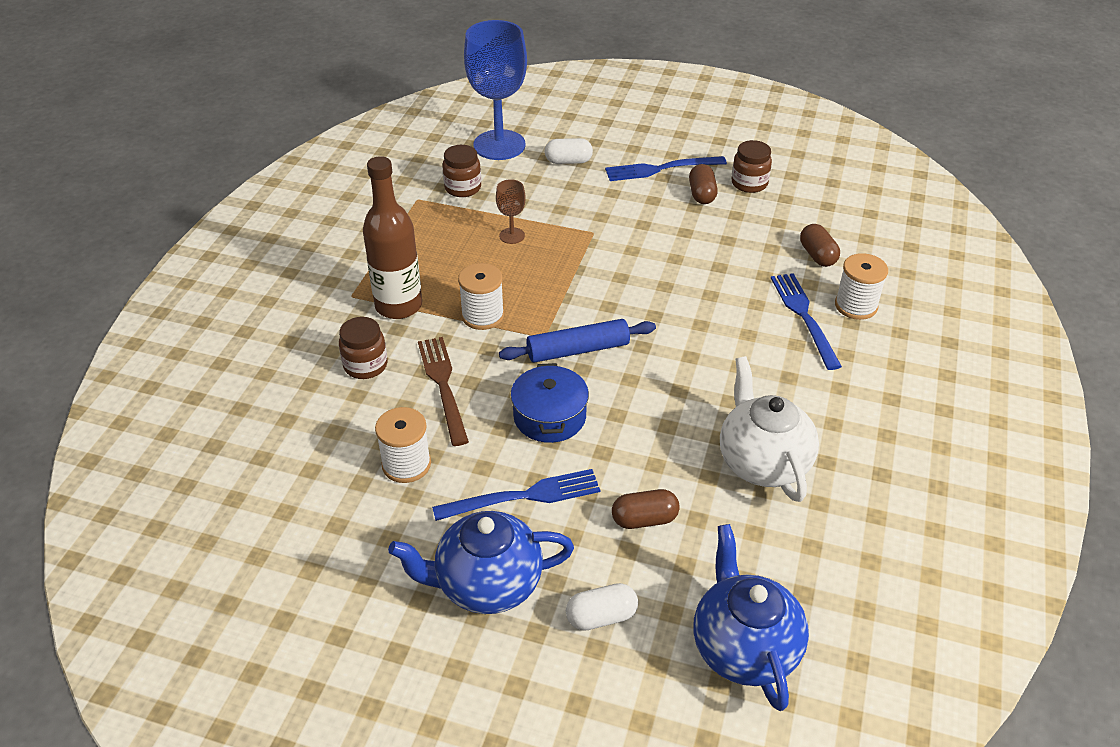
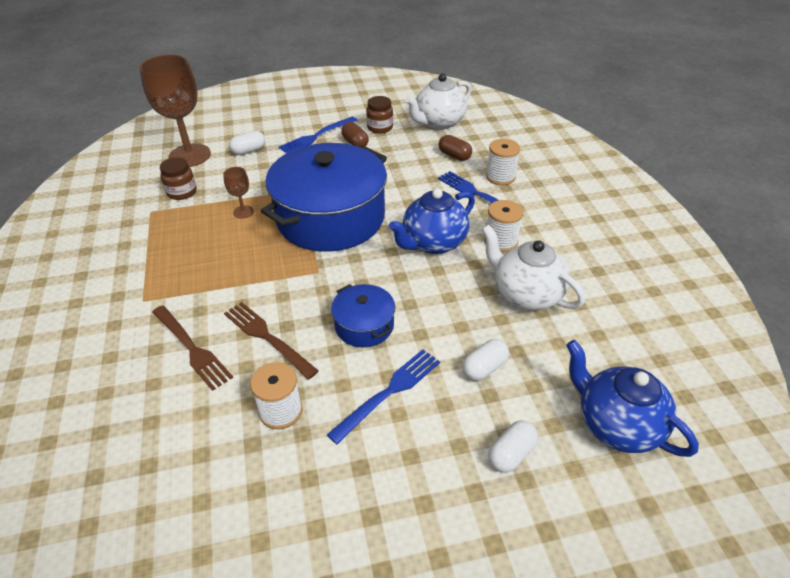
camera: 30 degrees left, 0 degrees up
brown jar [339,317,388,379] -> brown fork [152,305,233,391]
brown bottle [363,156,422,319] -> none
blue teapot [388,511,574,614] -> blue teapot moved to [389,188,475,254]
white spool [458,263,504,330] -> white spool moved to [484,200,523,252]
blue goblet [464,20,527,160] -> brown goblet [140,55,211,167]
blue rolling pin [499,319,656,363] -> none
brown capsule [612,489,680,529] -> white capsule [462,339,509,381]
none -> blue pot [261,143,387,252]
none -> white teapot [405,74,471,129]

